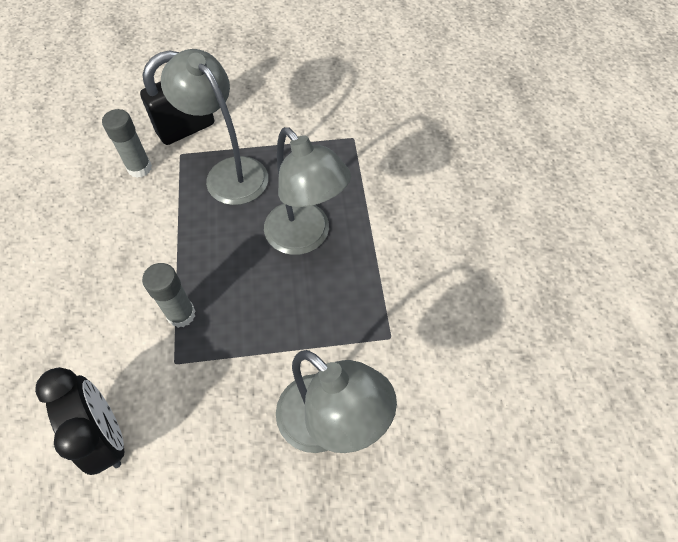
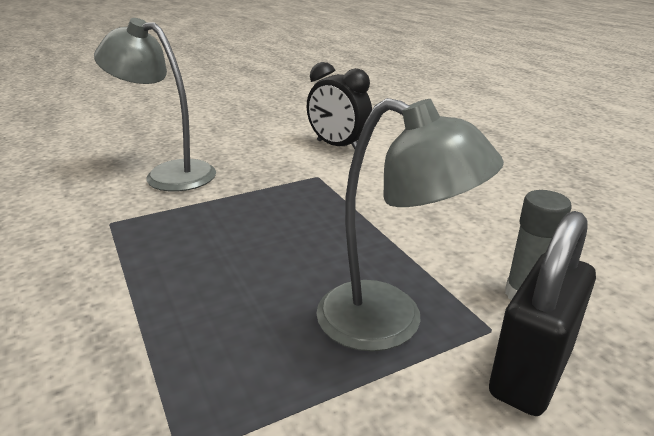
camera: 160 degrees right, 30 degrees down
grey glue stick [142,263,196,328] -> none
grey lamp [264,127,351,255] -> none

